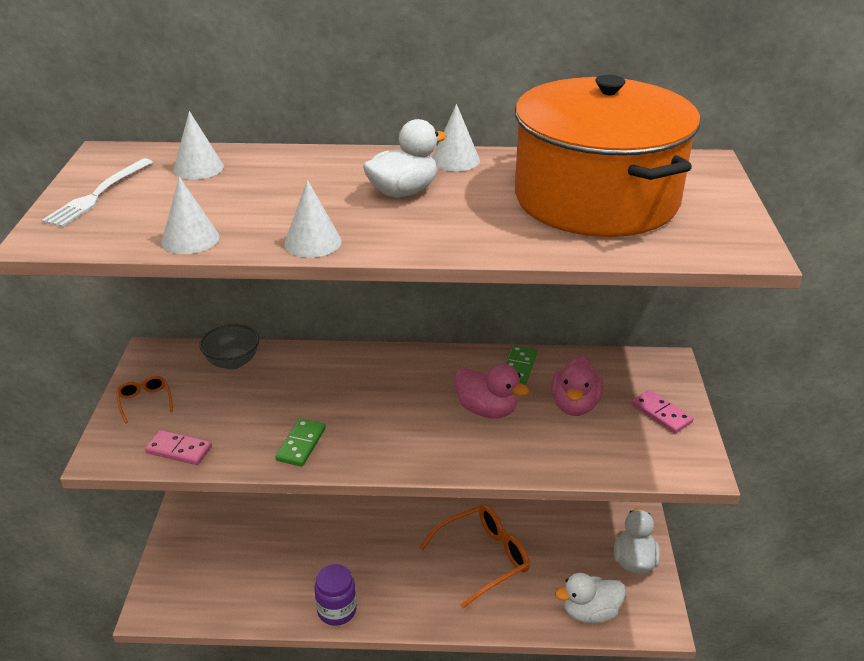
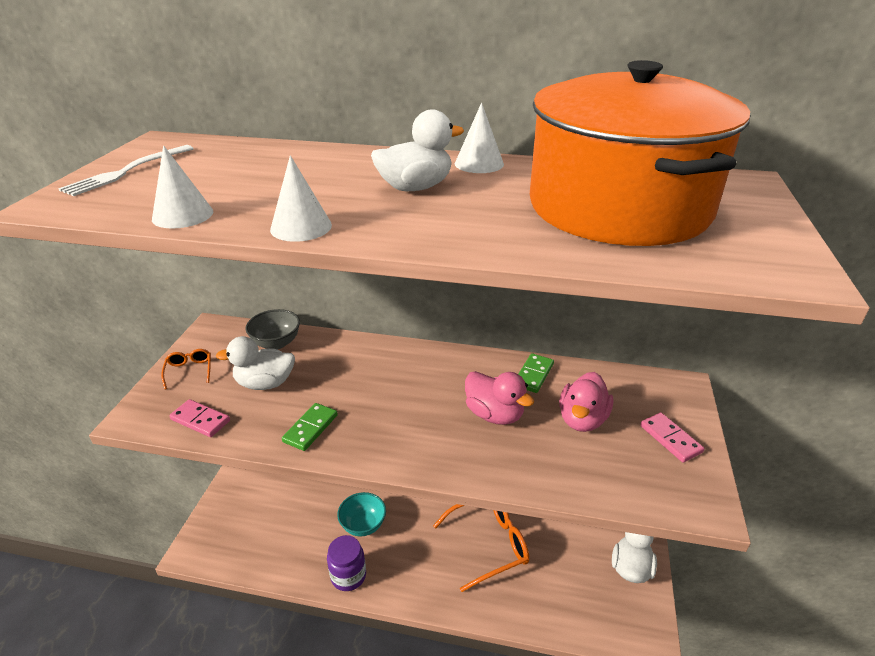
camera: 10 degrees right, 0 degrees up
white cone [173,111,224,180] -> none
white duck [555,573,626,623] -> white duck moved to [216,336,295,390]
none -> turquoise bowl [337,492,386,537]

